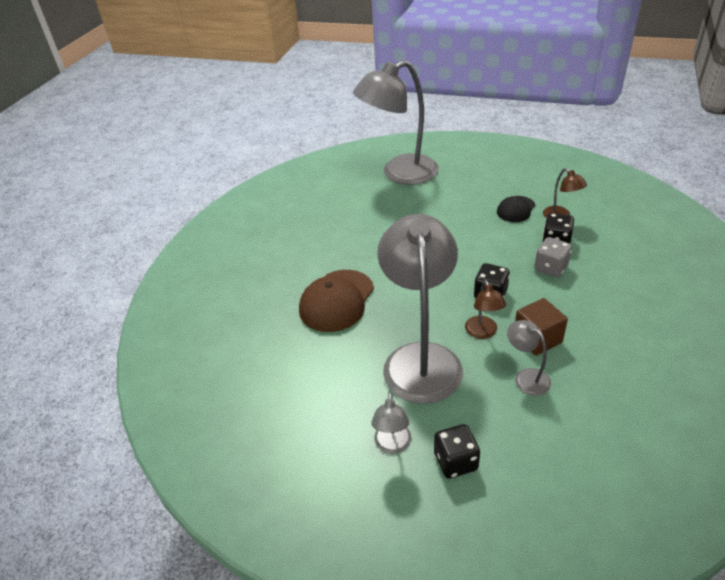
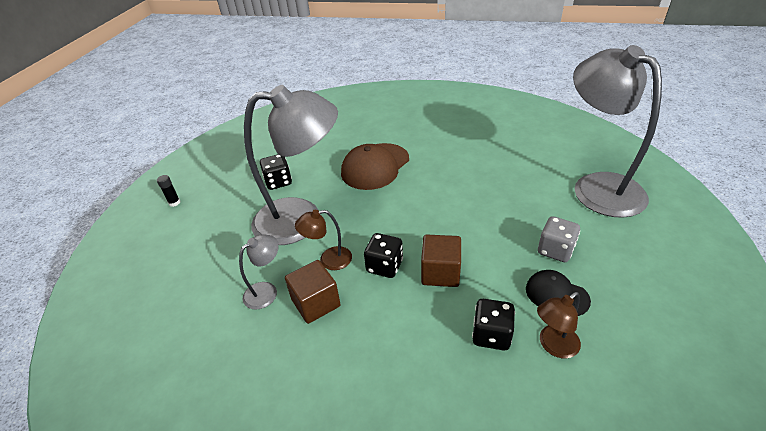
camera: 85 degrees right, 0 degrees up
brown cap [299,270,374,332] -> brown cap turned 75 degrees counterclockwise [341,143,409,190]
grey lamp [371,391,412,454] -> none
black dice [434,424,480,478] -> black dice moved to [260,154,292,190]
grey dice [534,237,572,277] -> grey dice moved to [538,216,580,262]
none -> black glue stick [157,175,180,207]
none -> brown cube [421,234,461,287]

